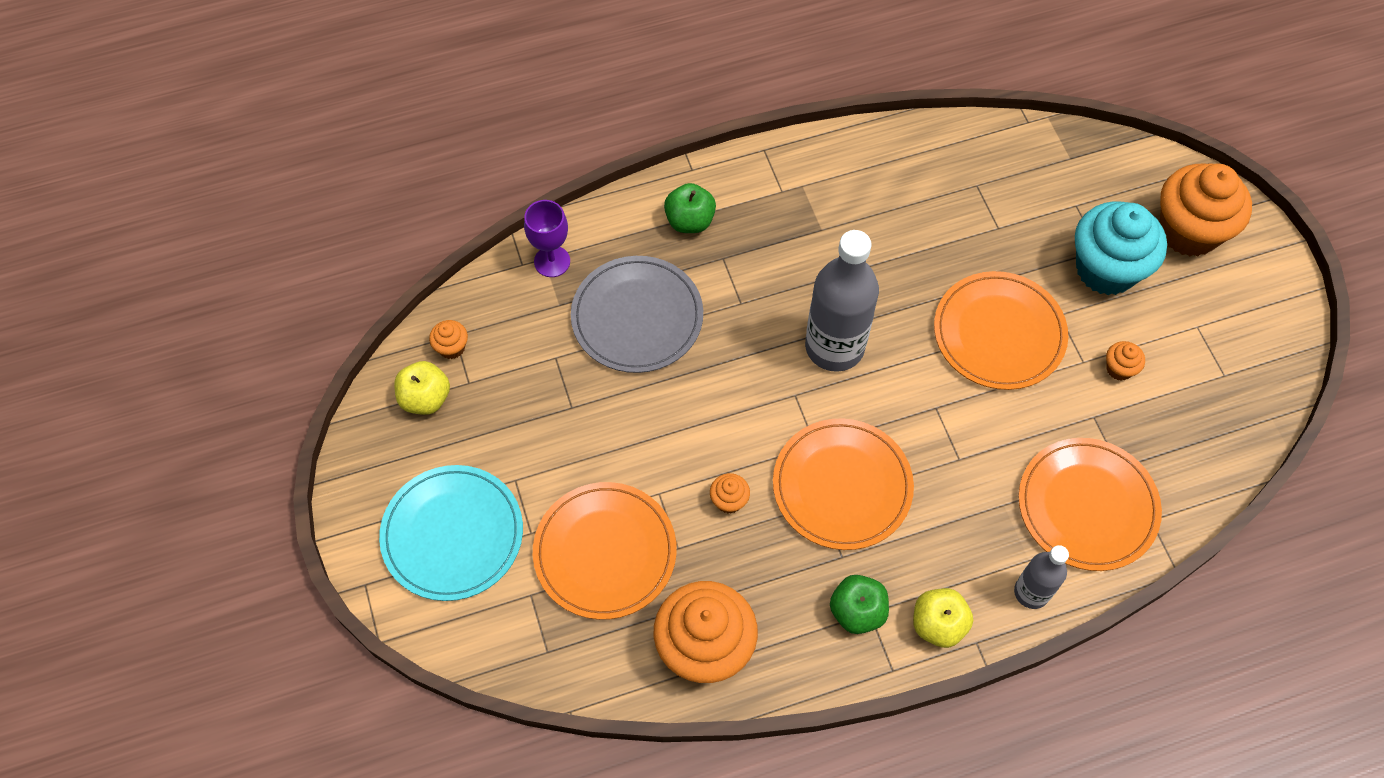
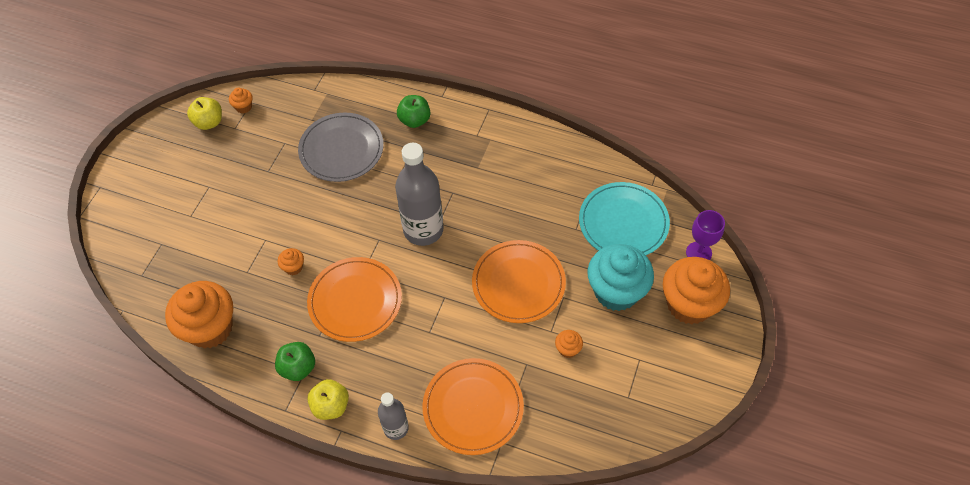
camera: 40 degrees right, 5 degrees down
turquoise plate [379,465,523,601] -> turquoise plate moved to [579,182,670,255]
purple goblet [524,200,570,277] -> purple goblet moved to [686,210,725,260]
orange plate [533,482,677,620] -> none

